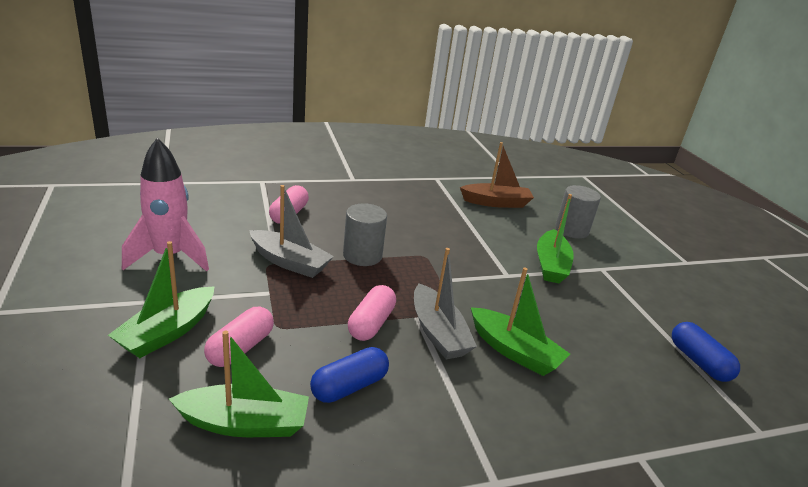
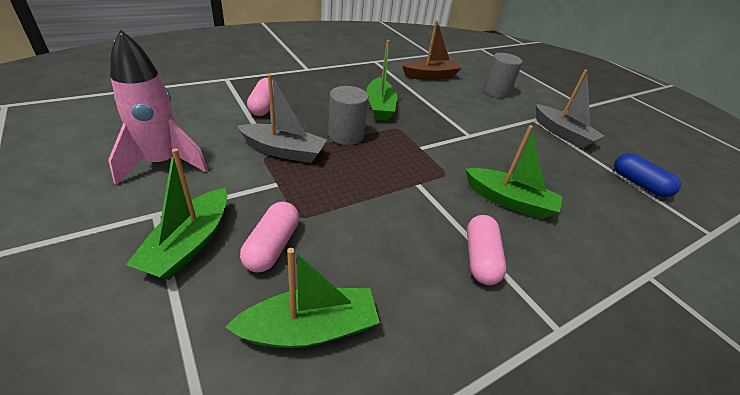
camera: 15 degrees left, 10 degrees up
blue capsule [310,347,389,403] -> none
pink capsule [348,285,396,341] -> pink capsule moved to [467,215,507,285]
grey boat [414,248,477,359] -> grey boat moved to [536,69,605,149]
green boat [537,194,574,283] -> green boat moved to [366,40,397,121]

